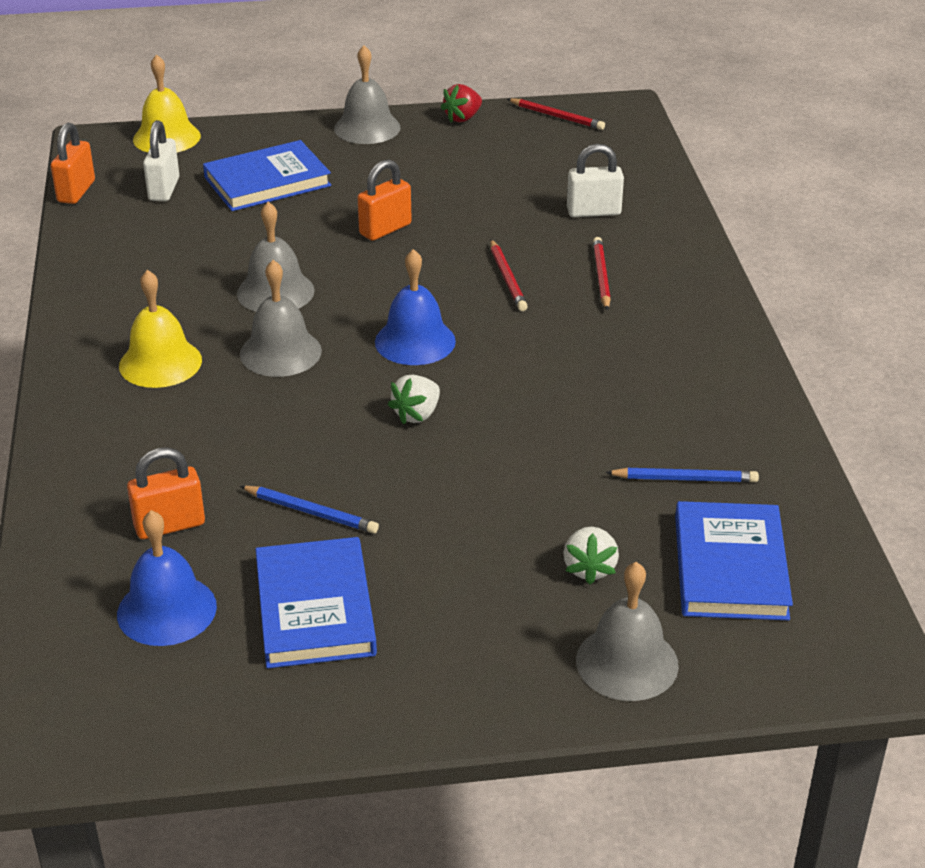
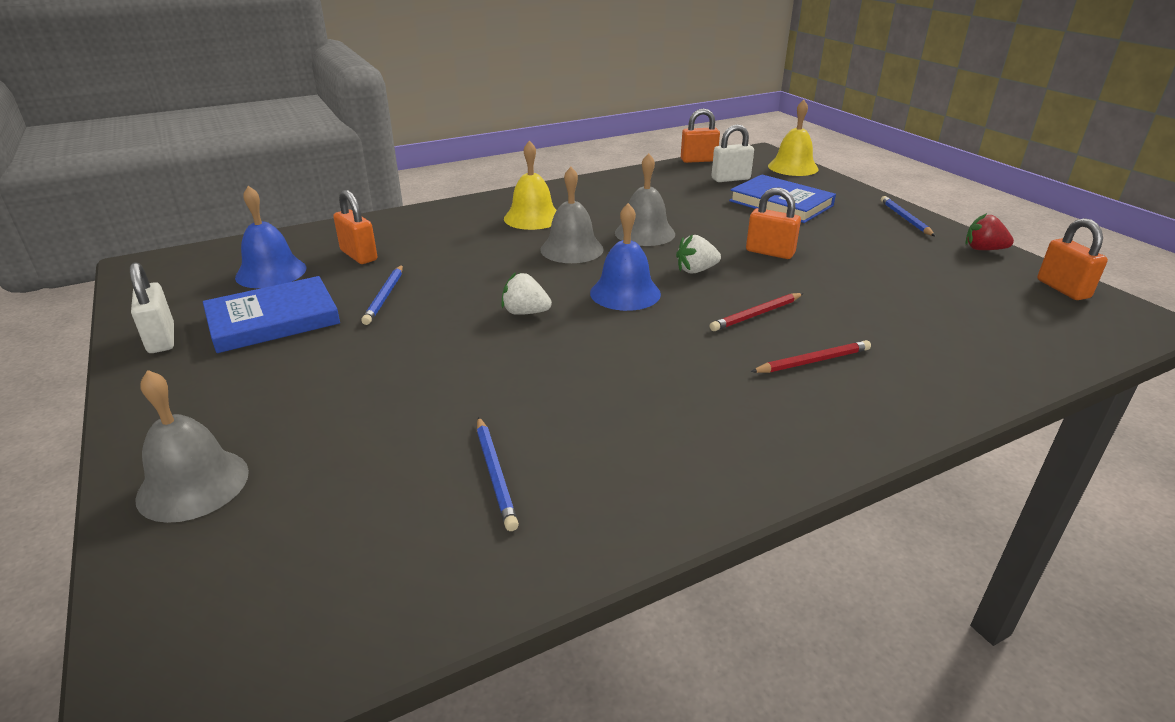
camera: 70 degrees right, 5 degrees down
grey bell [334,45,401,144] -> blue pencil [881,196,935,236]
red pencil [507,98,605,130] -> orange padlock [1037,218,1108,300]
white strawberry [563,527,619,585] -> white strawberry moved to [676,235,721,273]
white padlock [567,144,624,217] -> white padlock moved to [130,262,174,353]
blue book [675,501,793,620] -> none

